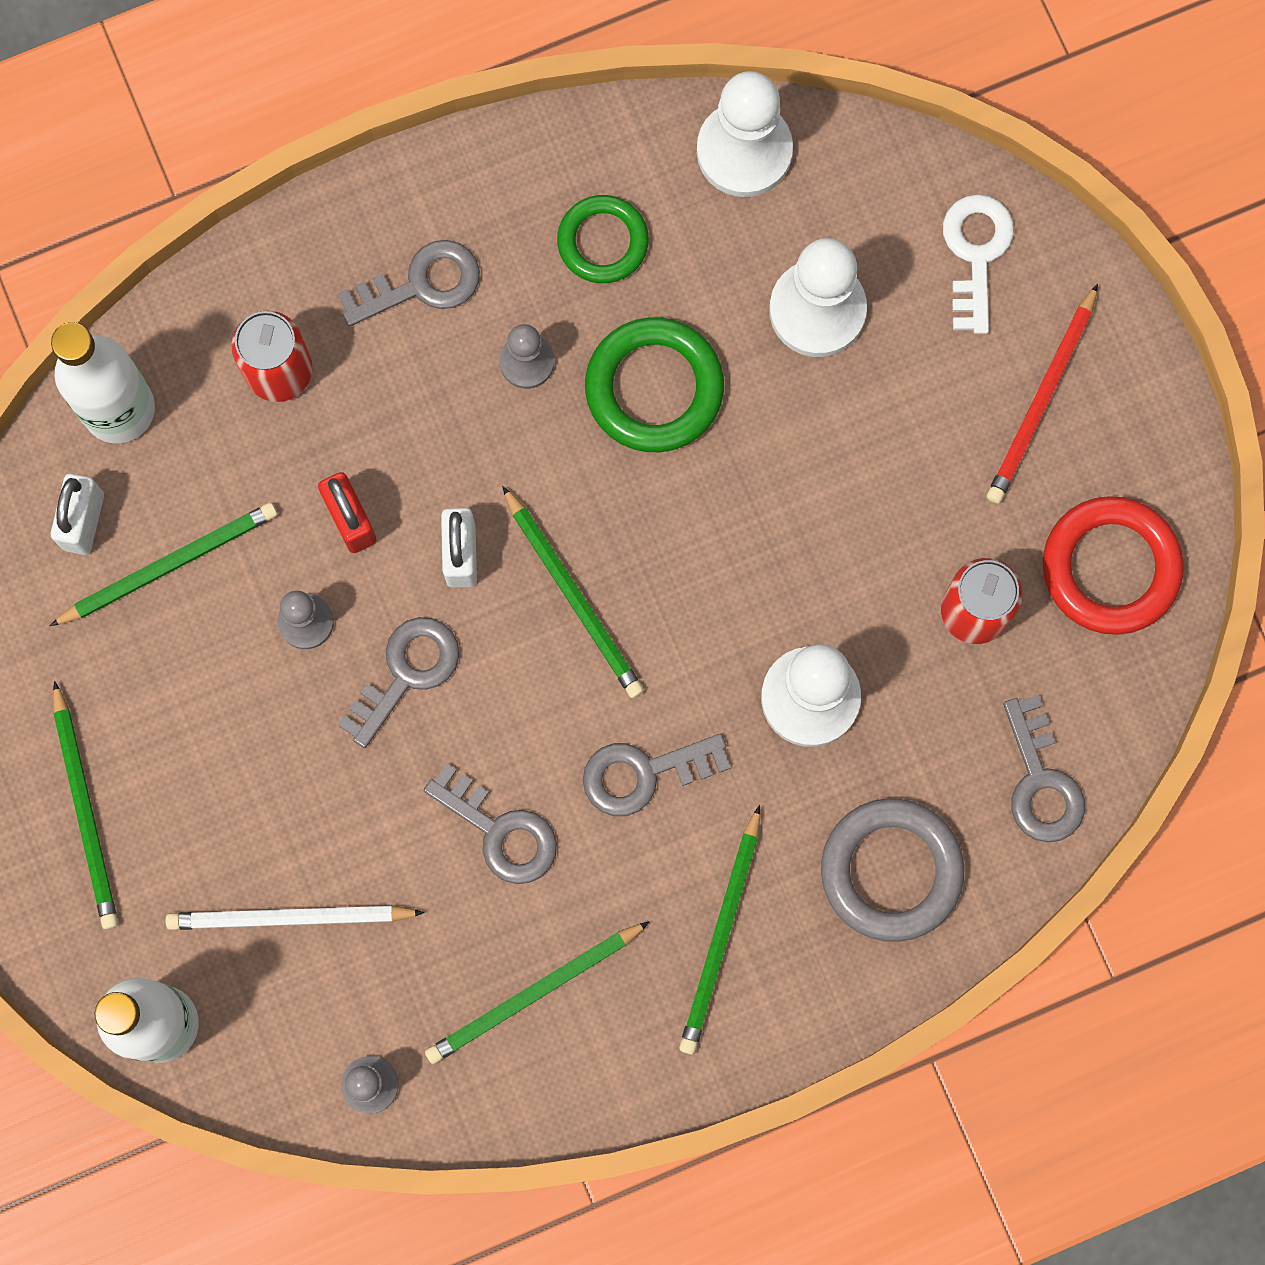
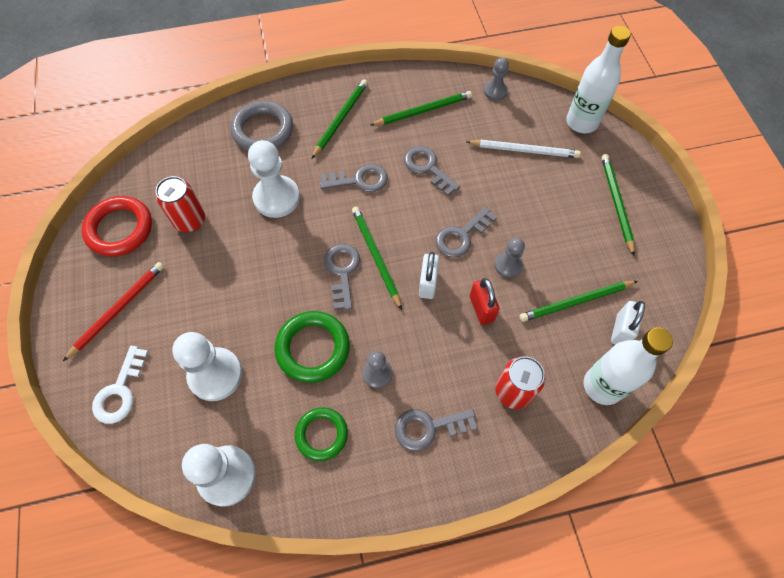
camera: 170 degrees left, 15 degrees down
grey key [1003,695,1085,843] -> grey key moved to [324,244,360,310]

